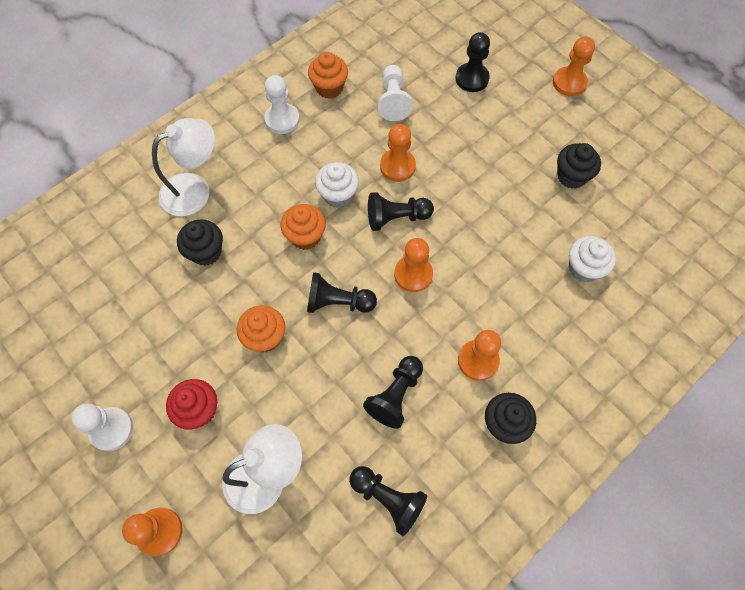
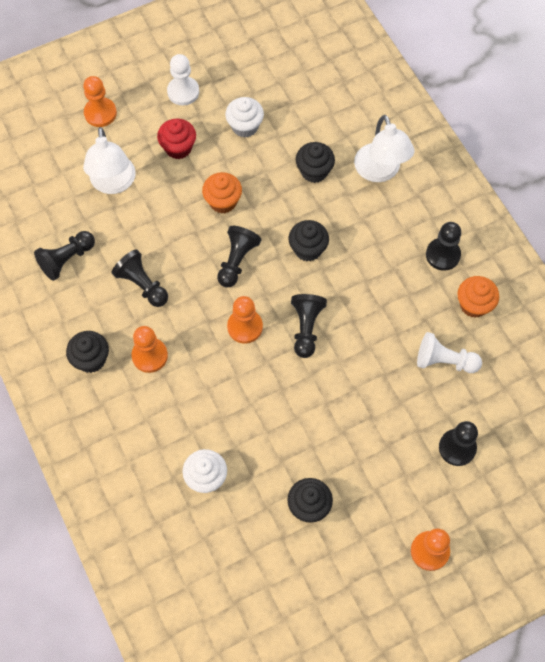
camera: 105 degrees right, 0 degrees up
white pawn [264,75,300,134] -> black pawn [426,222,461,271]
orange cupcake [281,204,326,250] -> black cupcake [288,220,329,262]
white cupcake [315,162,359,208] -> white cupcake moved to [225,97,264,138]
orange pawn [380,124,416,182] -> none

